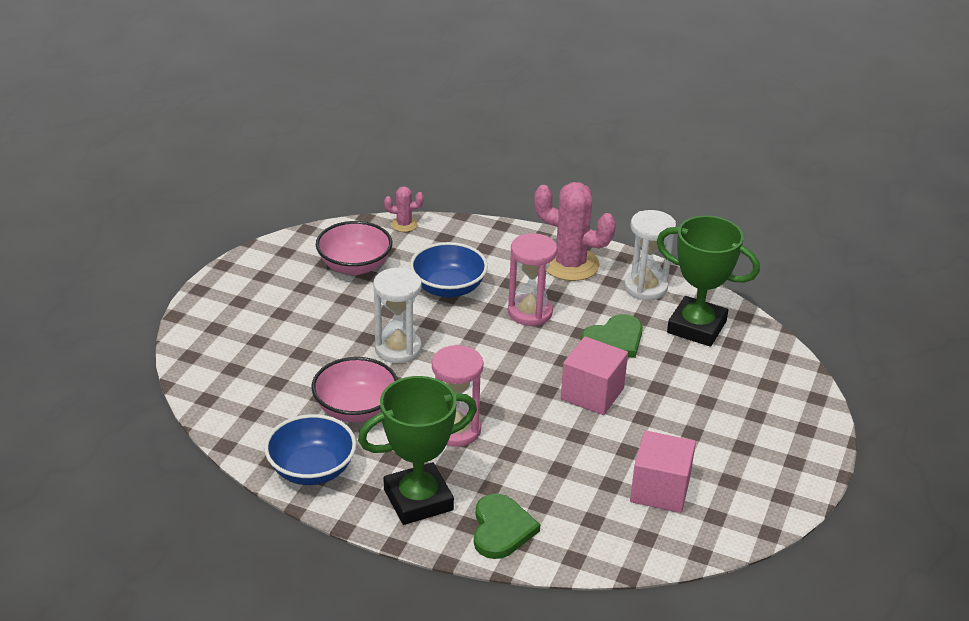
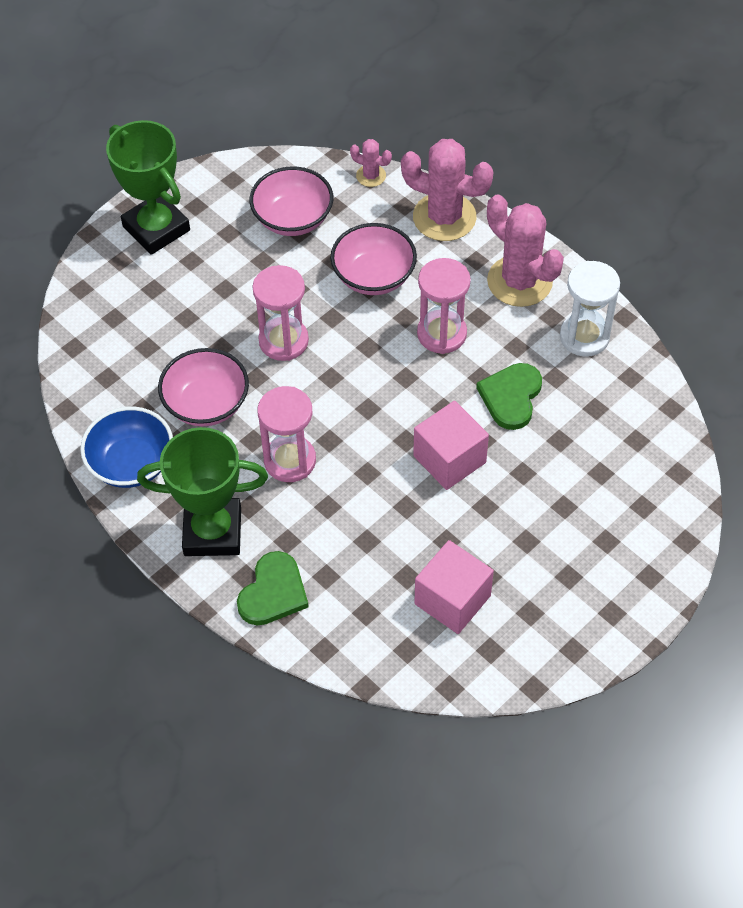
camera: 25 degrees right, 20 degrees up
white hourglass [373,268,422,363] -> pink hourglass [252,265,309,361]
blue bowl [410,242,488,298] -> pink bowl [331,223,417,295]
green heart [581,314,643,358] -> green heart turned 120 degrees clockwise [476,363,542,430]
green trophy [657,216,760,347] -> green trophy moved to [106,120,190,255]
none -> pink cactus [401,139,493,241]

